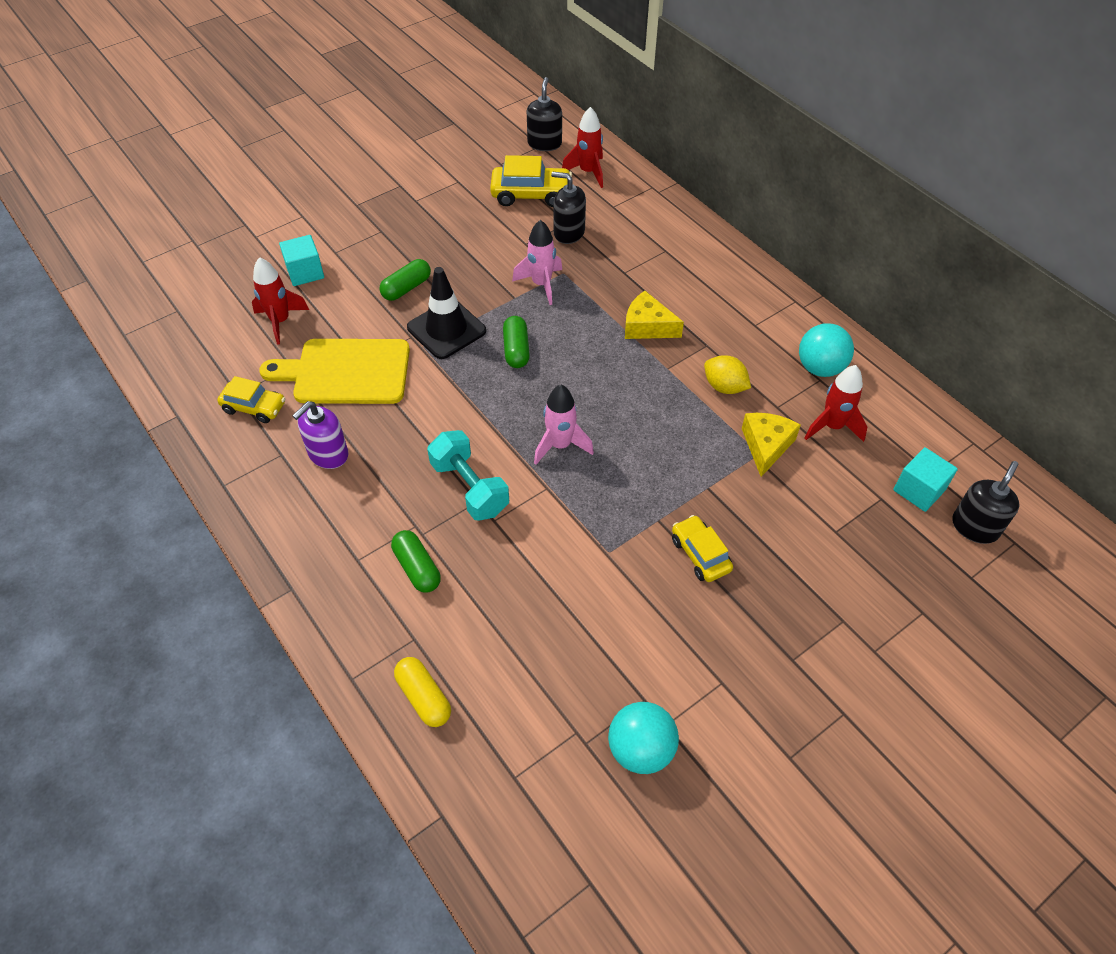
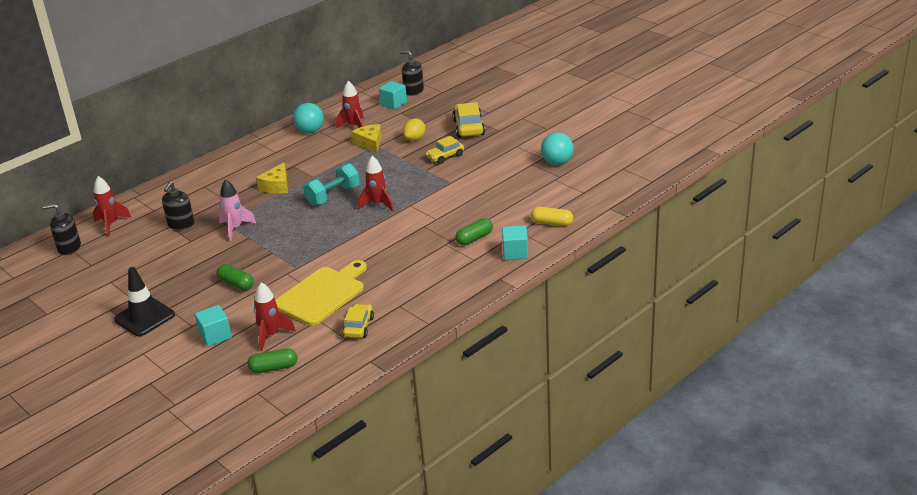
camera: 95 degrees left, 20 degrees down
yellow cutting board [259,339,410,404] -> yellow cutting board turned 135 degrees counterclockwise [275,260,367,326]
purple soap dispenser [293,401,348,469] -> none
yellow capsule [394,657,451,727] -> yellow capsule turned 60 degrees clockwise [531,207,573,226]
black traffic cone [407,267,486,359] -> black traffic cone moved to [114,267,175,337]
turquoise dumbbell [427,430,509,521] -> turquoise dumbbell moved to [303,163,360,206]
yellow car [490,155,572,207] -> yellow car moved to [453,102,485,138]
green capsule [503,316,530,368] -> green capsule moved to [247,348,297,373]
pink rocket [534,385,594,465] -> red rocket [358,156,394,212]
yellow lemon [704,355,751,394] -> yellow lemon moved to [403,118,426,141]
yellow cheese [742,413,801,477] -> yellow cheese turned 60 degrees clockwise [351,124,382,153]
none -> turquoise cube [502,226,528,260]

